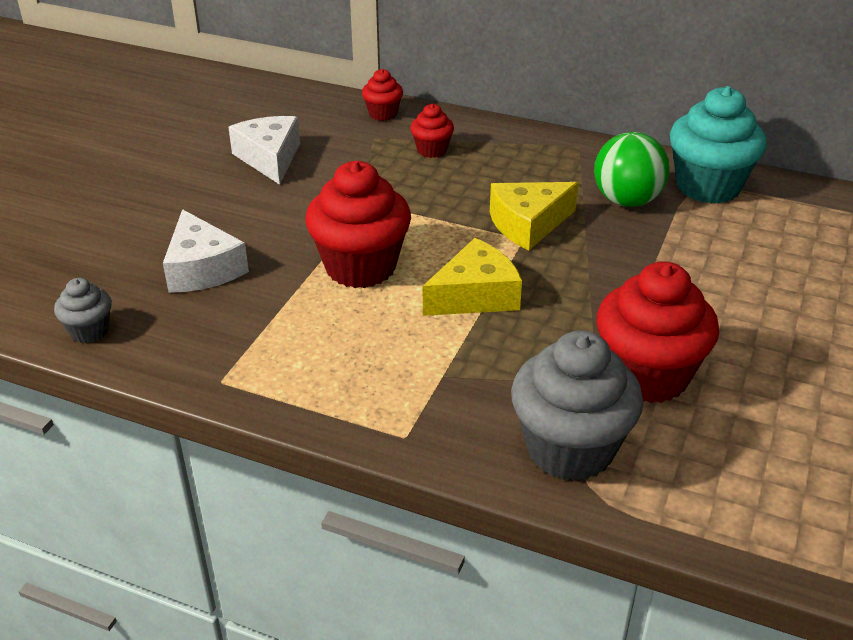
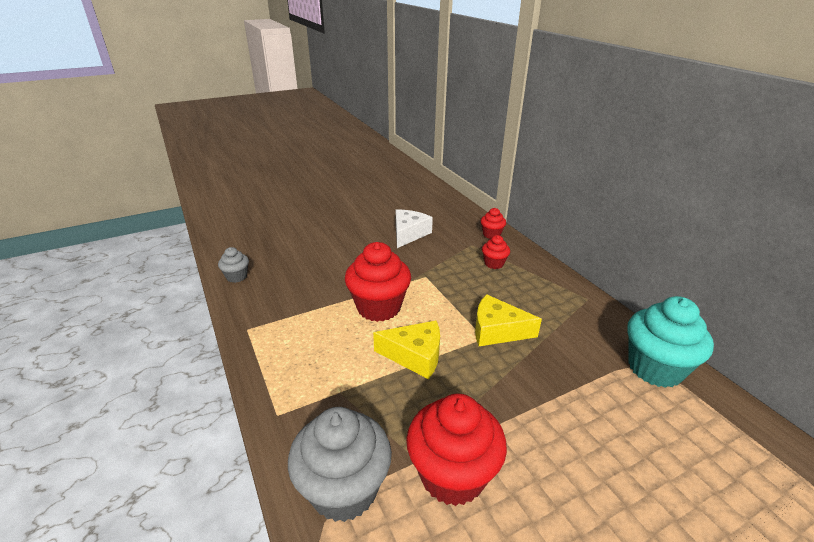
camera: 40 degrees right, 5 degrees down
white cheese [163,209,249,293] -> none
green ball [594,132,670,207] -> none

